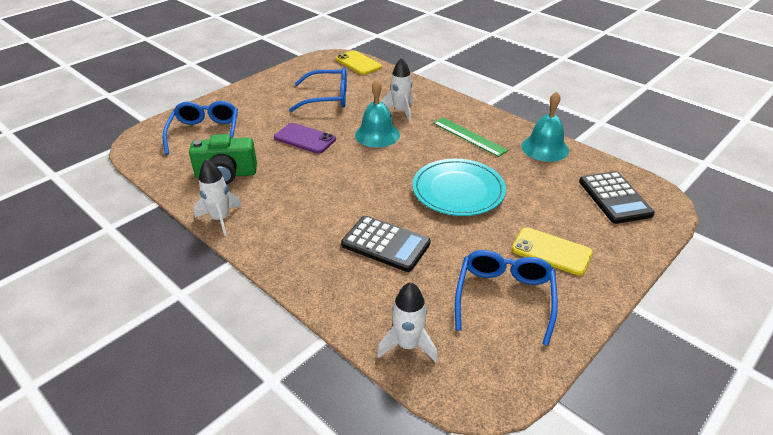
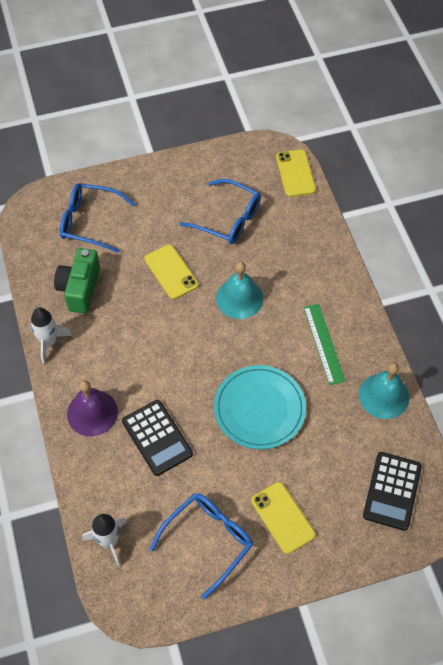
camera: 30 degrees right, 20 degrees up
blue glasses [163,101,238,155] -> blue glasses turned 105 degrees counterclockwise [60,183,135,253]
green camera [189,134,257,184] -> green camera turned 75 degrees clockwise [54,248,100,314]
purple phone [274,123,336,154] -> yellow phone [145,245,199,299]
white rocket [381,58,413,122] -> none
none -> purple bell [67,380,118,436]

